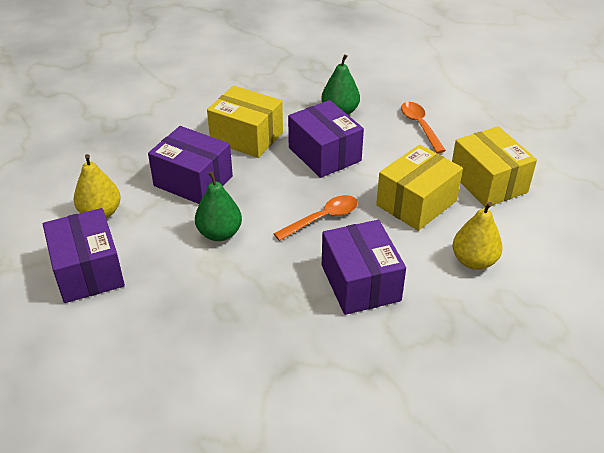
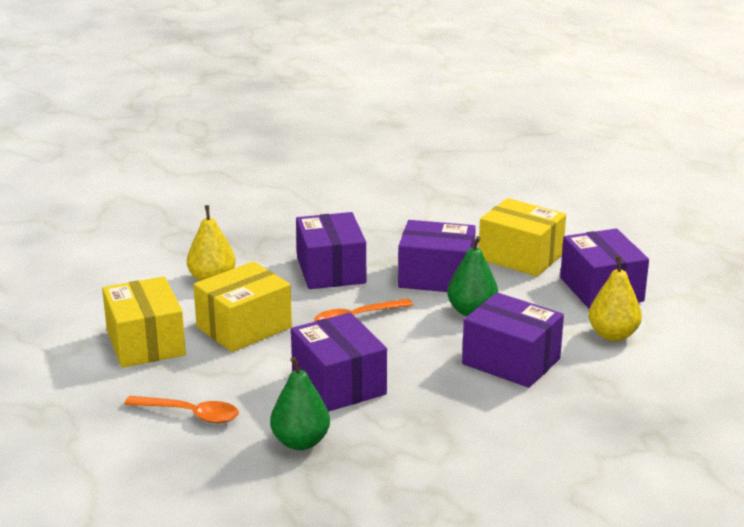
camera: 175 degrees left, 15 degrees down
yellow box [207,86,283,158] -> yellow box moved to [479,198,566,276]
orange spoon [401,102,446,153] -> orange spoon turned 60 degrees counterclockwise [124,396,239,423]
none -> purple box [398,220,476,292]

